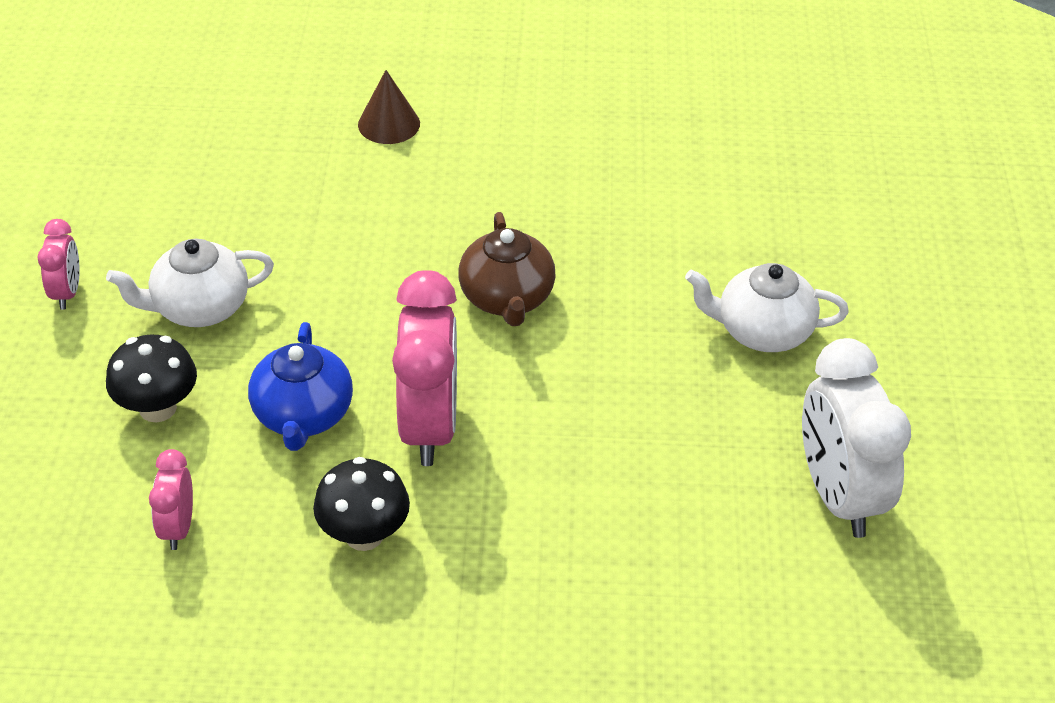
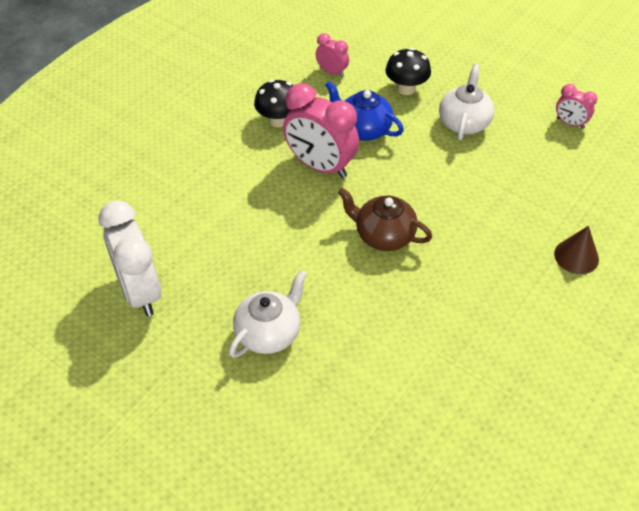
camera: 125 degrees right, 5 degrees up
pink clock [37,219,80,310] -> pink clock moved to [556,84,597,129]
white clock [802,338,911,538] -> white clock turned 135 degrees counterclockwise [98,200,161,316]

